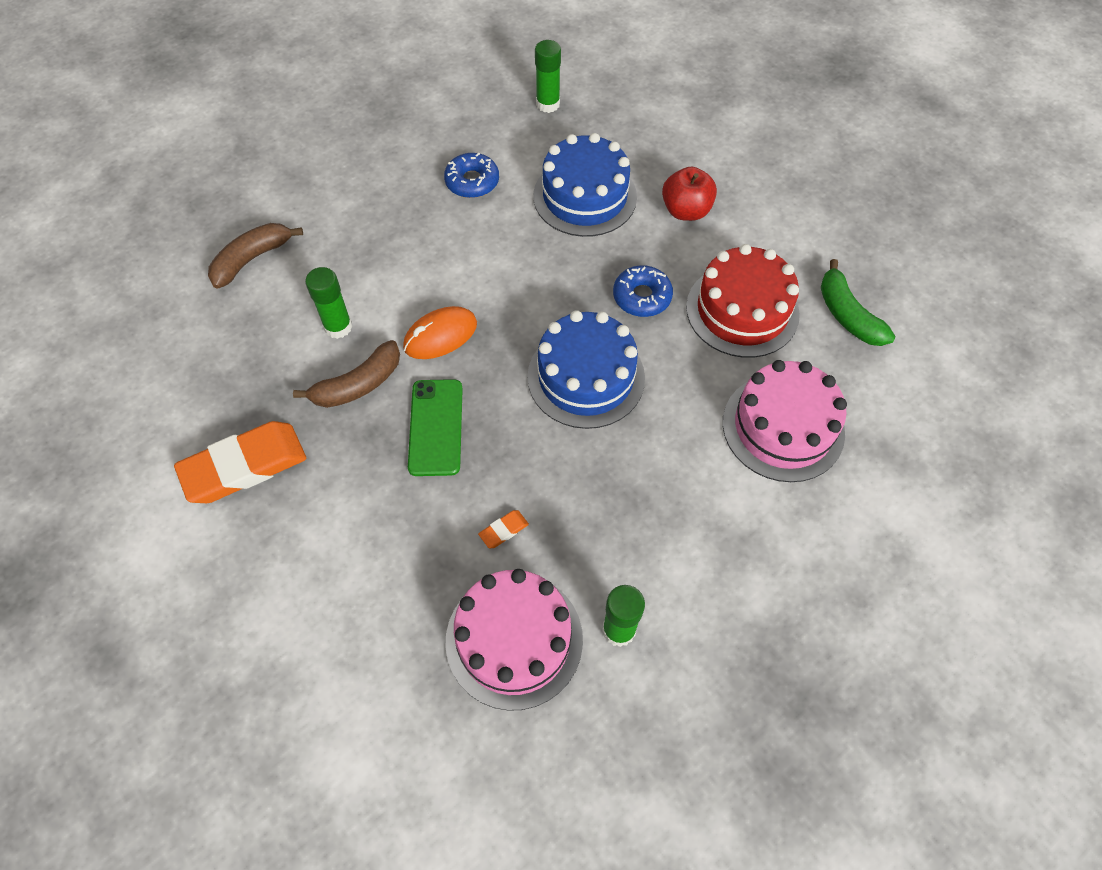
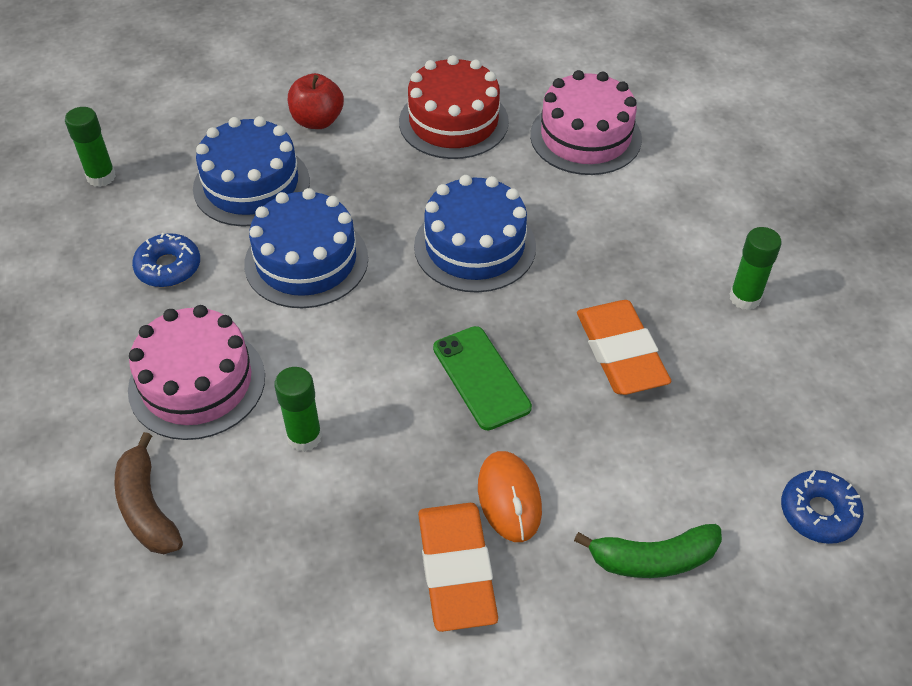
camera: 70 degrees left, 10 degrees down
brown banana [293,340,400,408] -> none
orange mouse [403,306,477,359] -> orange mouse moved to [478,451,542,542]
green phone [408,379,463,476] -> green phone turned 45 degrees clockwise [433,326,532,430]
pink cake [446,569,583,711] -> pink cake moved to [128,305,265,440]
orange eraser [478,510,529,549] -> orange eraser [577,300,671,395], size x2.49
blue donut [613,265,673,317] -> blue donut moved to [781,470,864,544]
green banana [821,259,895,346] -> green banana moved to [574,524,722,578]
none -> blue cake [244,188,368,308]

